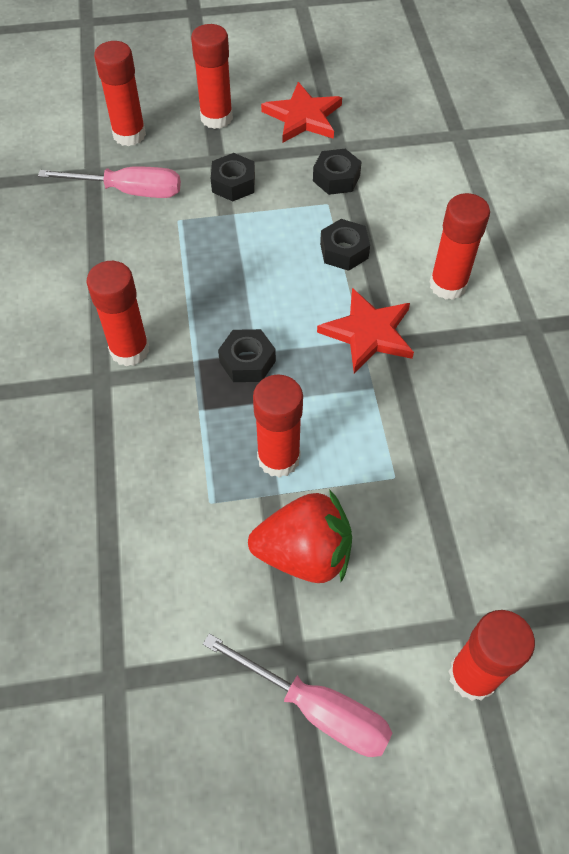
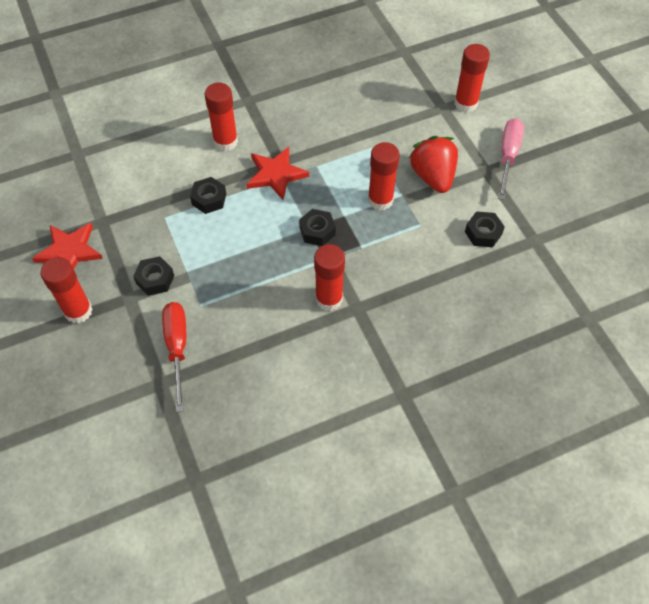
camera: 105 degrees left, 0 degrees up
pink screwdriver [38,166,181,198] -> red screwdriver [162,302,186,412]
red glue stick [94,41,146,146] -> none
black nut [313,149,362,195] -> black nut moved to [465,211,505,247]

